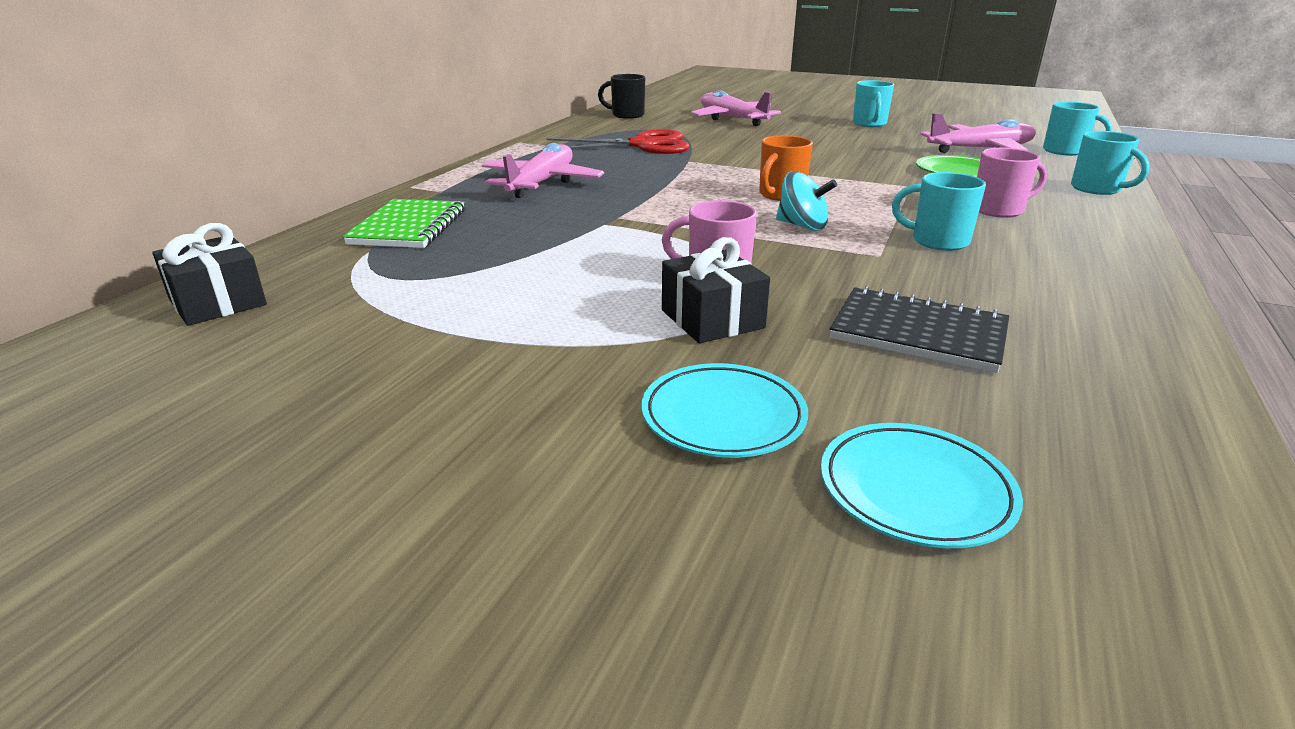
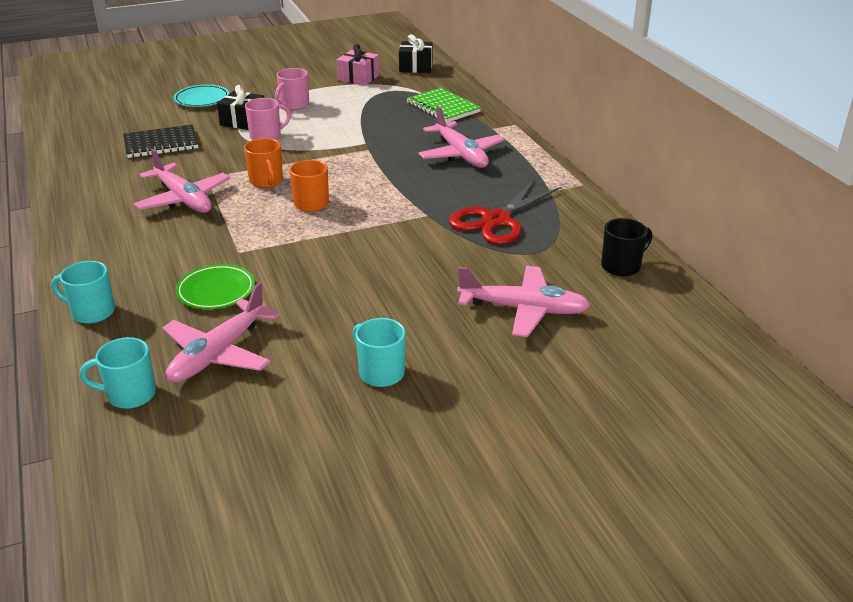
camera: 135 degrees right, 5 degrees up
turquoise spinning top [776,171,837,231] -> orange mug [244,138,283,188]
turquoise plate [821,423,1023,548] -> none
turquoise mug [892,172,986,251] -> pink plane [134,149,230,213]
pink mug [977,148,1047,218] -> pink mug moved to [275,68,309,110]
none -> pink gift [337,44,380,85]

